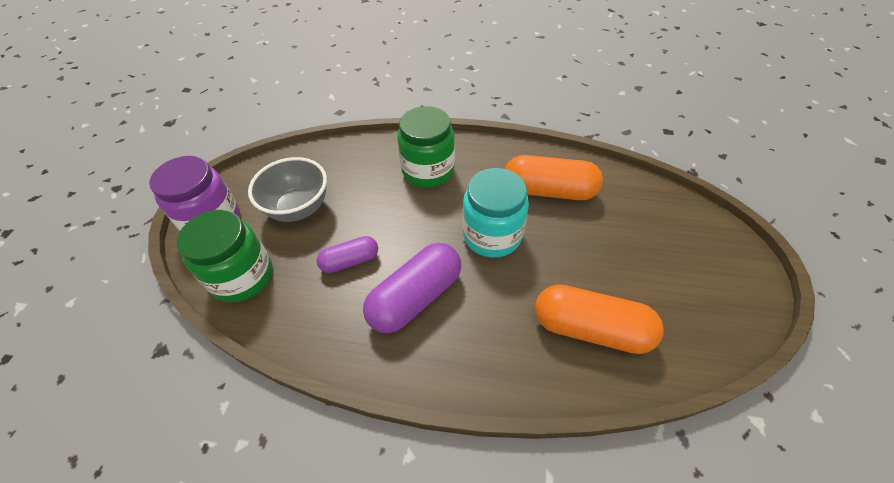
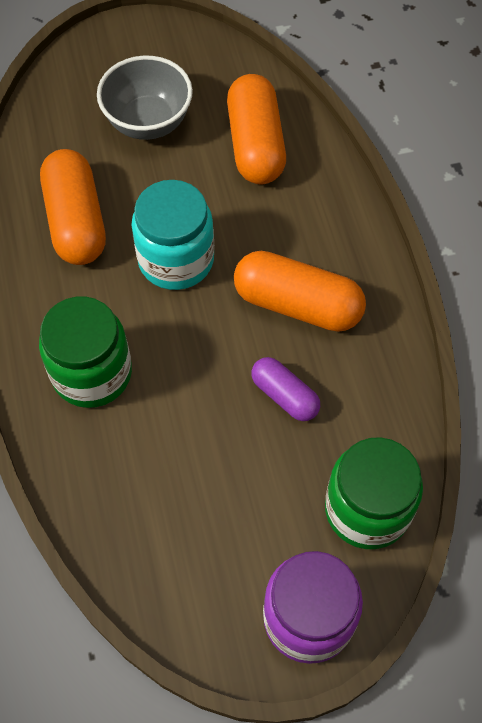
camera: 115 degrees left, 10 degrees up
grey bowl [248,157,327,222] -> grey bowl moved to [97,56,193,140]
purple capsule [363,243,461,333] -> orange capsule [234,251,366,332]

